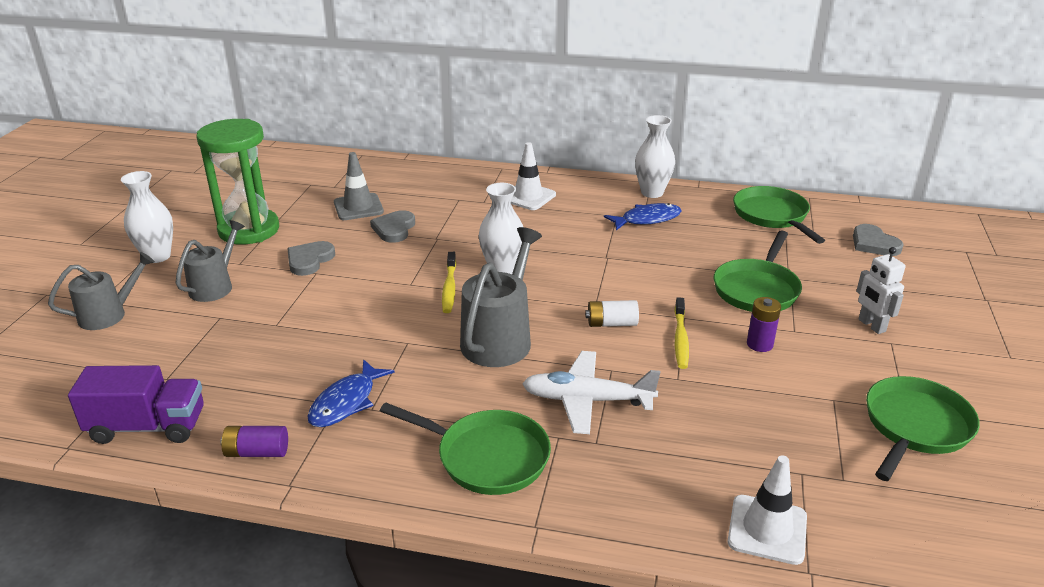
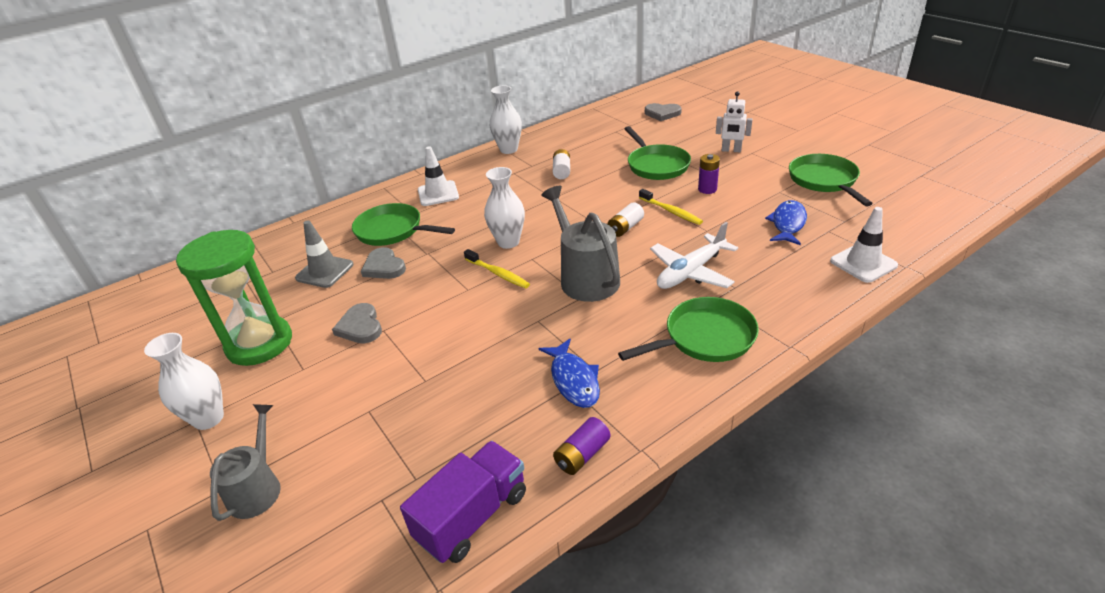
camera: 45 degrees left, 5 degrees up
grey watering can [176,220,245,302] -> none
blue fish [604,203,681,231] -> blue fish moved to [765,200,807,245]
green pan [733,186,825,244] -> green pan moved to [352,203,455,246]
none -> white battery [553,149,570,179]

